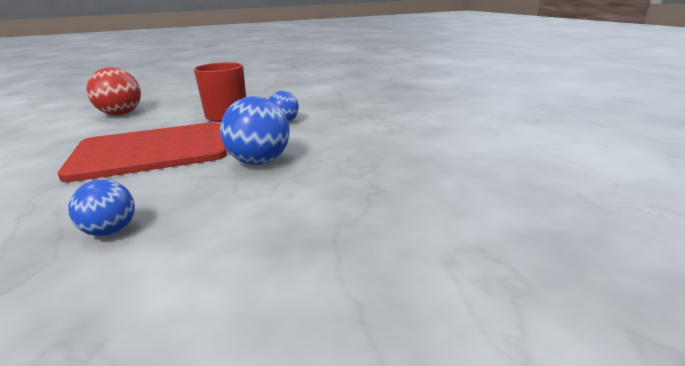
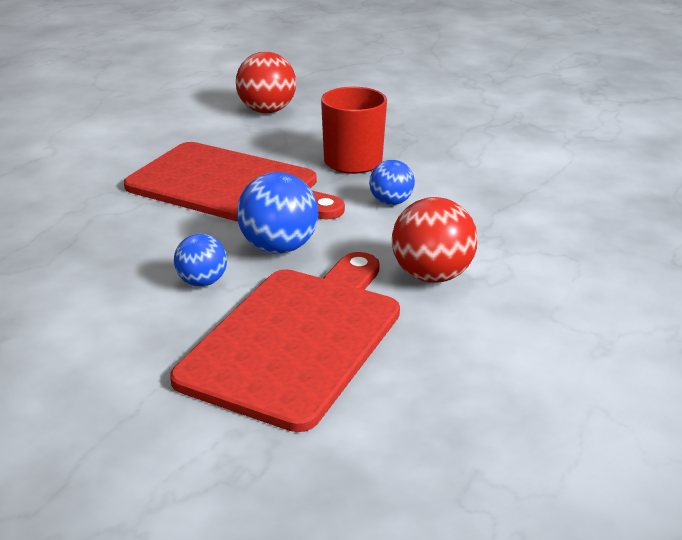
camera: 45 degrees right, 5 degrees up
blue ball [68,179,135,236] -> blue ball moved to [174,234,227,286]
none -> red cutting board [170,252,400,432]
none -> red ball [392,197,478,283]

